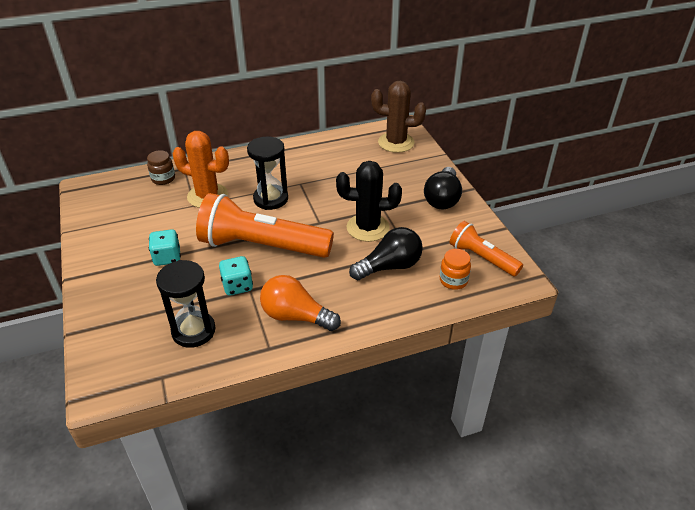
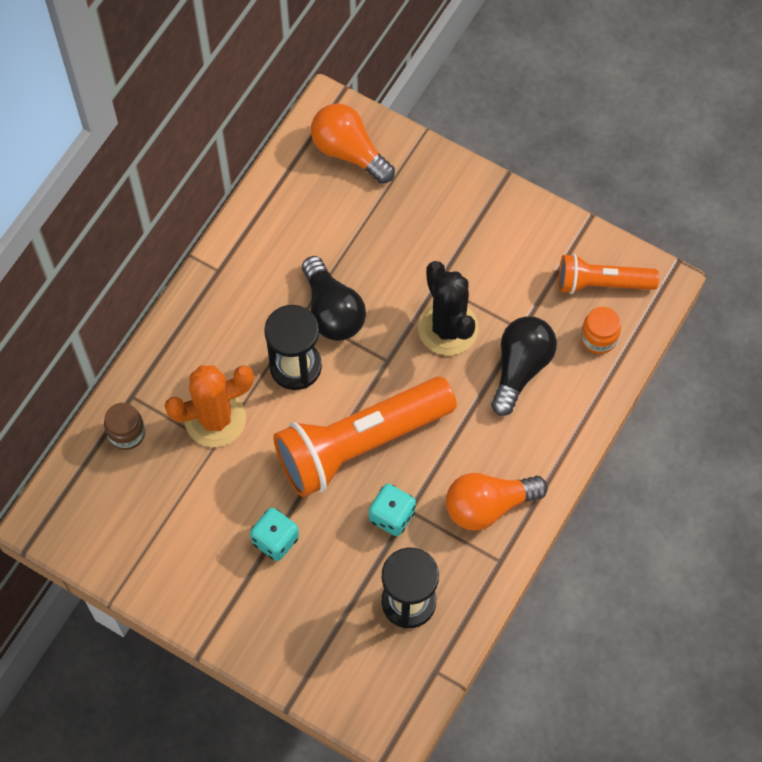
camera: 40 degrees left, 25 degrees up
black cactus [336,161,402,242] -> black cactus turned 75 degrees counterclockwise [418,261,478,355]
brown cactus [371,81,426,153] -> orange light bulb [311,103,395,184]
black light bulb [424,167,462,209] -> black light bulb moved to [302,256,366,341]

